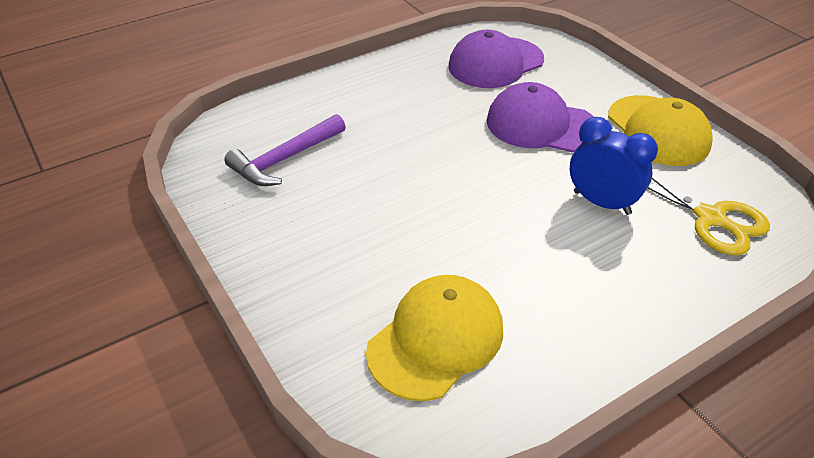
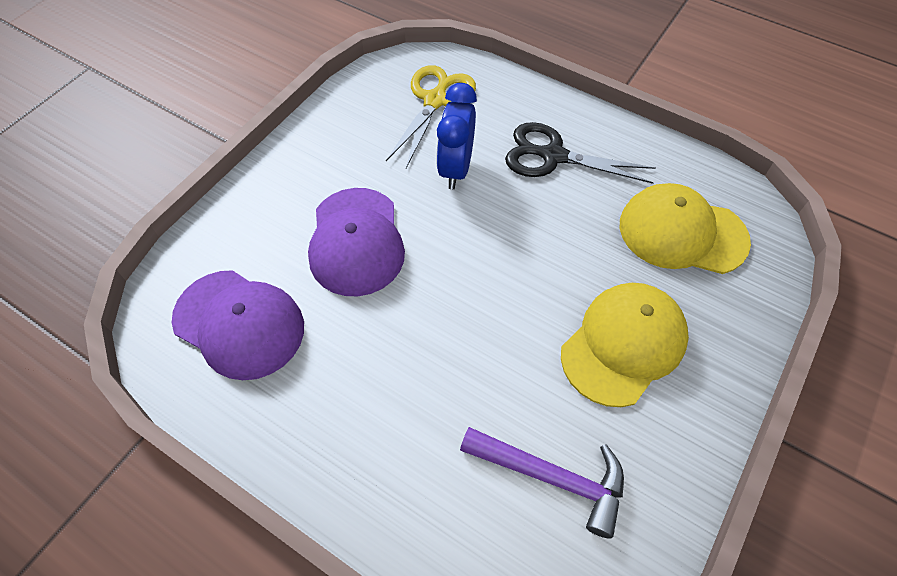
camera: 115 degrees left, 15 degrees up
yellow cap [608,95,713,166] -> yellow cap moved to [561,283,689,407]
none -> black scissors [505,122,656,184]

